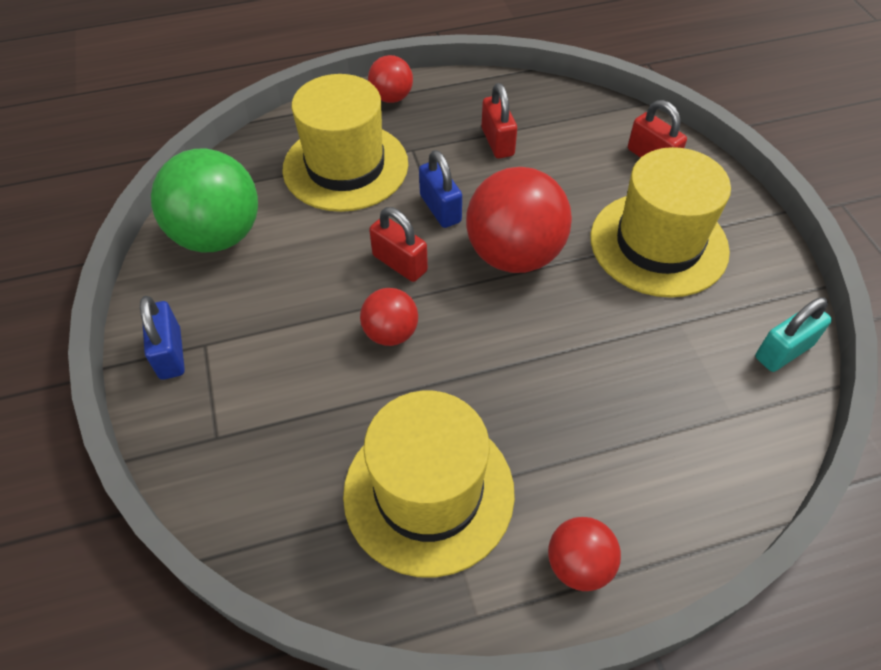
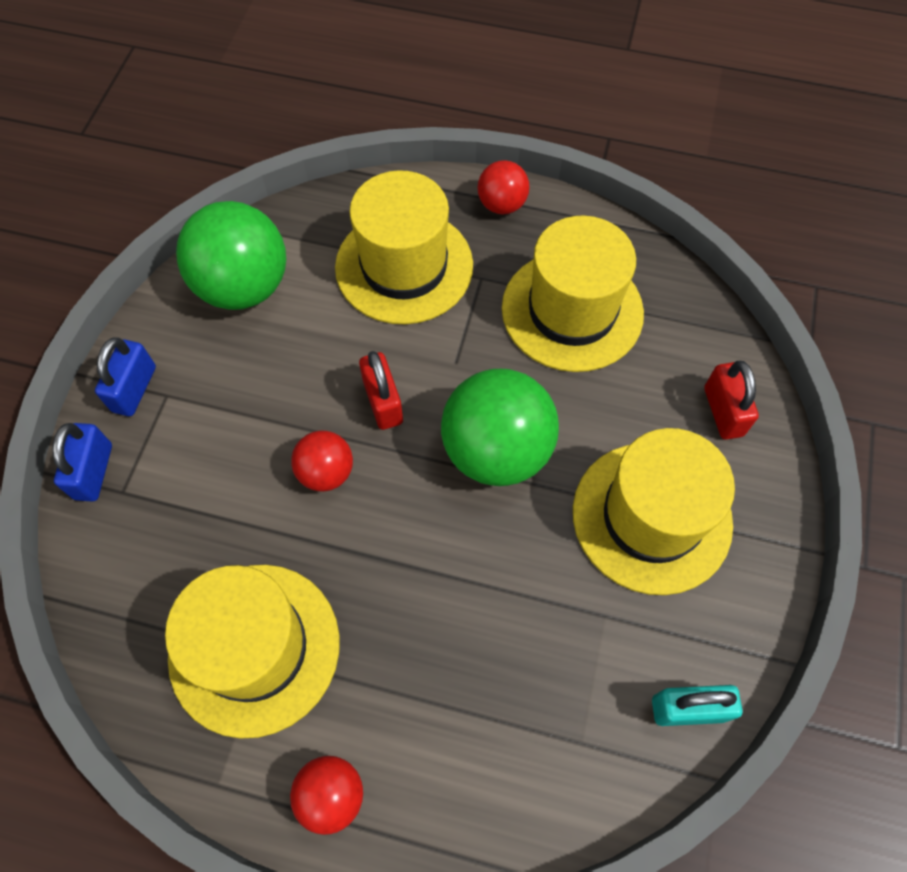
camera: 30 degrees right, 10 degrees up
blue padlock [419,150,462,228] -> blue padlock moved to [53,423,112,502]
red ball [466,167,572,273] -> green ball [441,369,559,486]
red padlock [482,83,517,159] -> yellow hat [502,215,644,372]

